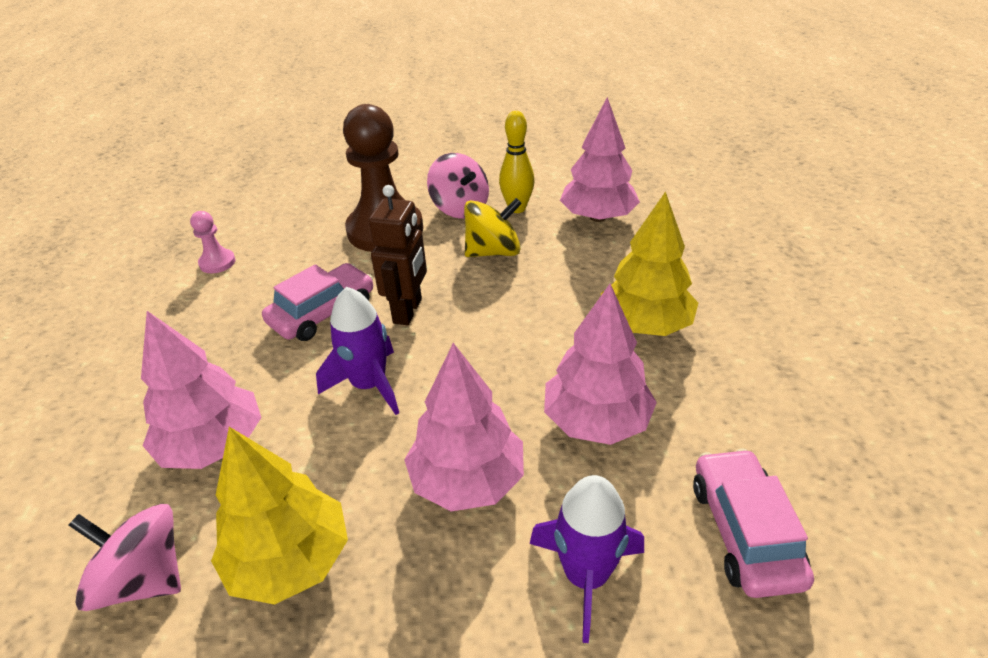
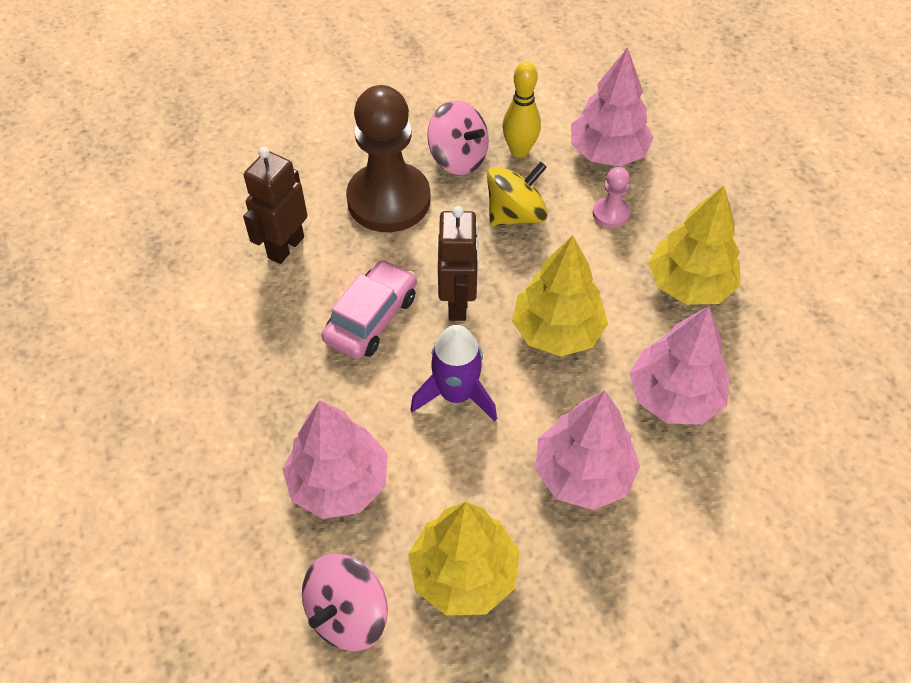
camera: 15 degrees left, 15 degrees up
pink spinning top [69,504,181,611] -> pink spinning top turned 60 degrees counterclockwise [302,554,388,651]
pink pawn [190,211,235,273] -> pink pawn moved to [593,167,630,228]
purple rocket [529,475,644,643] -> none
pink car [693,449,814,598] -> none
none -> brown robot [243,147,307,264]
none -> yellow tree [512,235,608,356]

